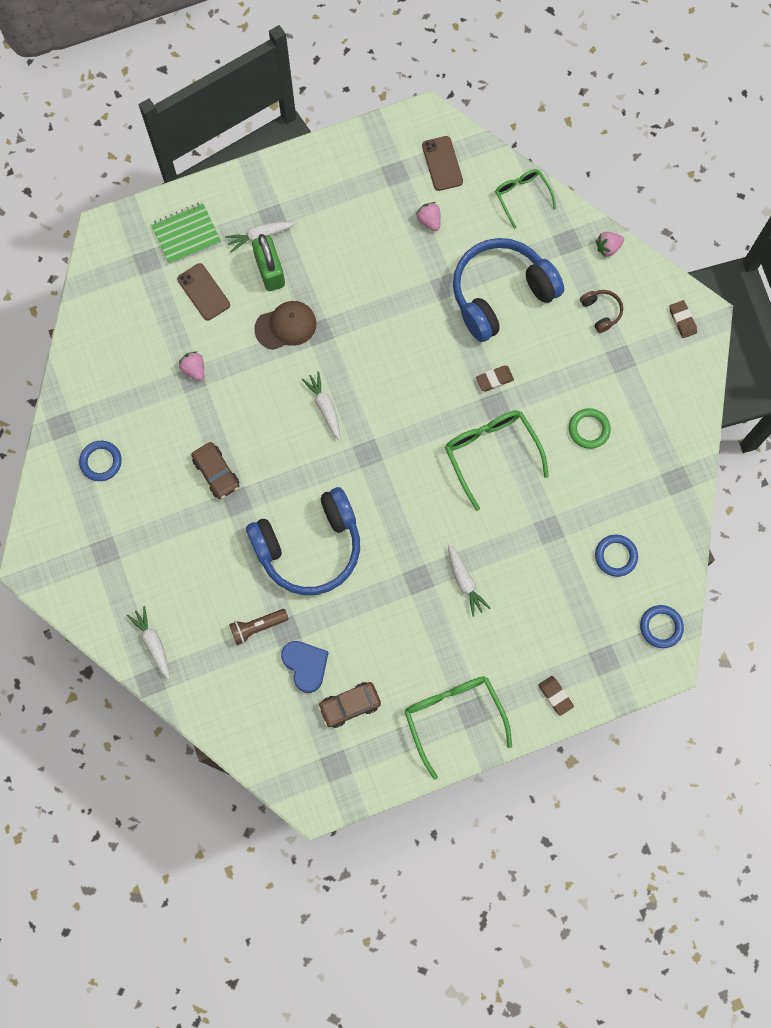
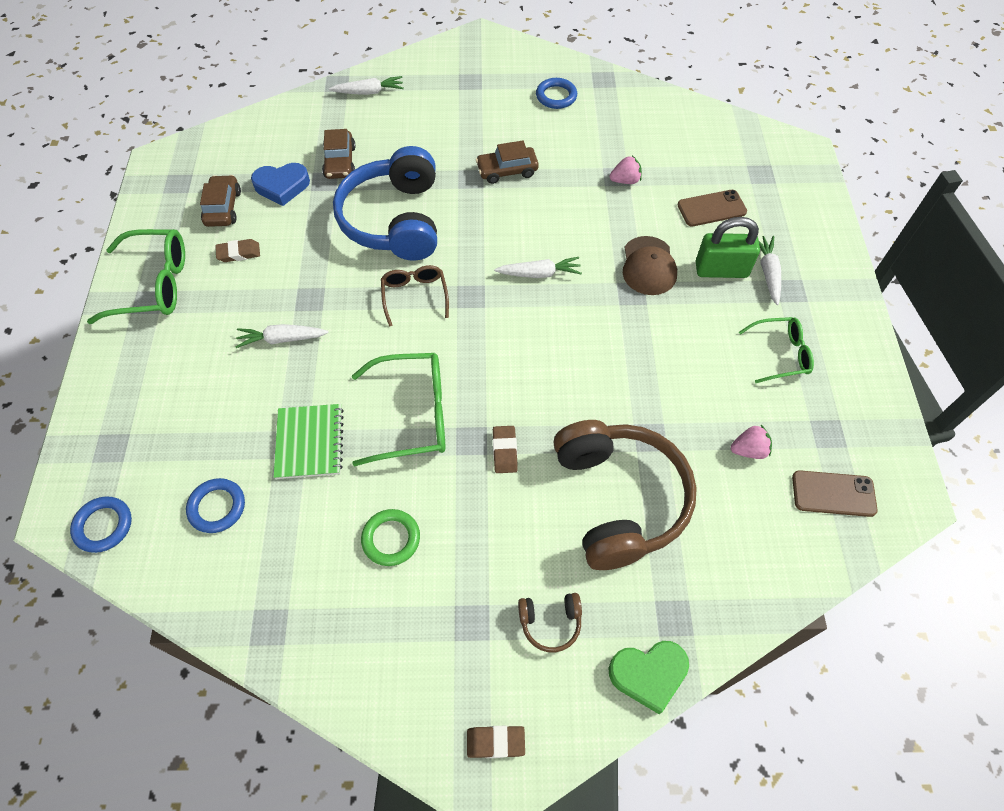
camera: 110 degrees right, 15 degrees down
green notebook [151,202,221,264] -> green notebook moved to [273,404,344,479]
brown flashlight [229,609,289,645] -> brown car [322,129,356,179]
blue headphones [453,238,564,342] -> brown headphones [554,420,697,570]
green glasses [495,169,556,229] -> green glasses moved to [739,317,814,383]
brown eraser [538,676,574,716] -> brown eraser moved to [215,239,260,262]
pink strawberry [596,232,624,257] -> green heart [609,641,689,714]
none -> brown glasses [381,265,449,327]

